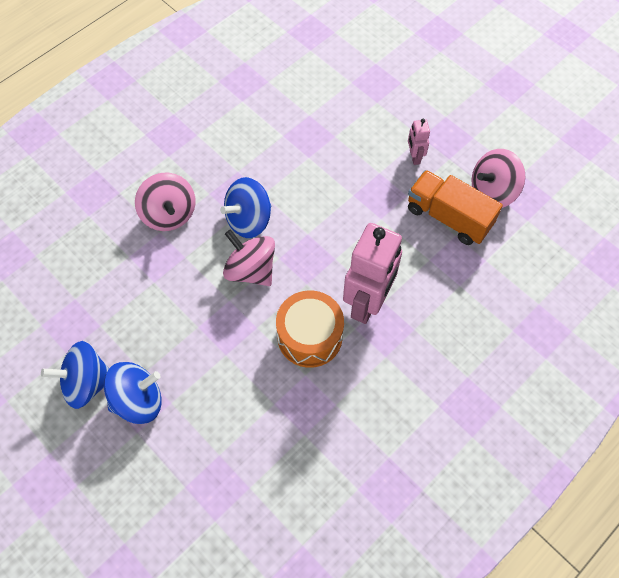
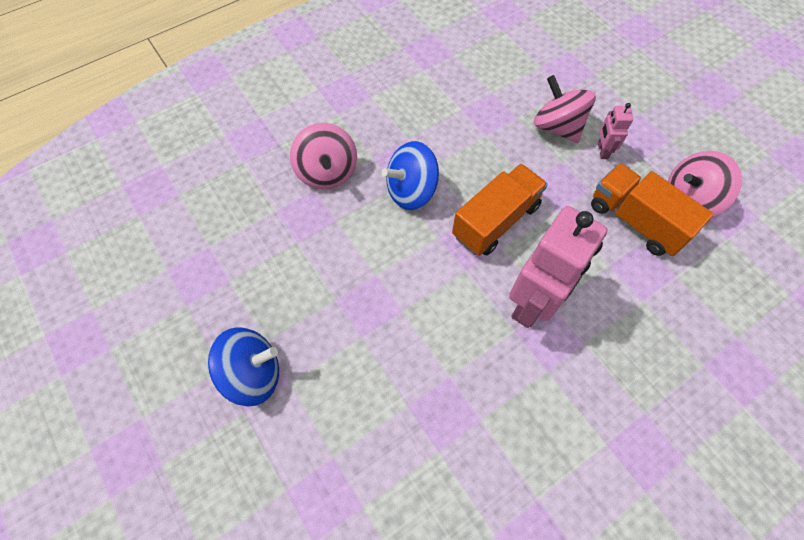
camera: 10 degrees right, 0 degrees up
blue spinning top [41,341,109,409] -> none
pink spinning top [223,229,275,286] -> pink spinning top moved to [534,75,596,143]
orange drum [276,291,344,368] -> none
none -> orange truck [452,164,548,256]

